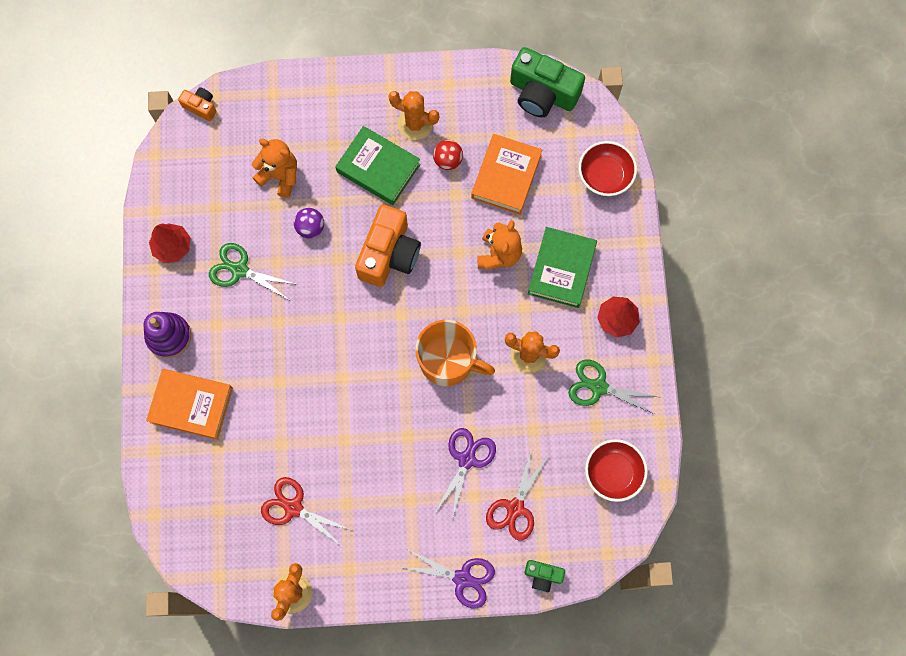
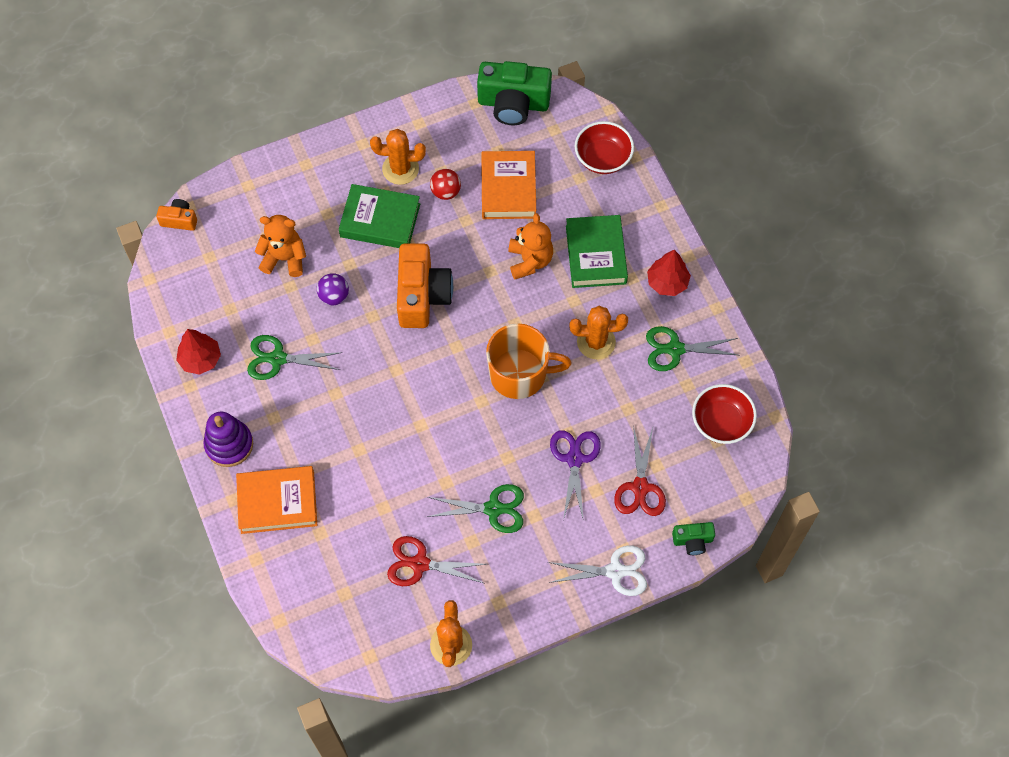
camera: 20 degrees left, 10 degrees down
purple scissors [401,549,495,608] -> white scissors [548,545,647,596]
none -> green scissors [427,484,524,533]

